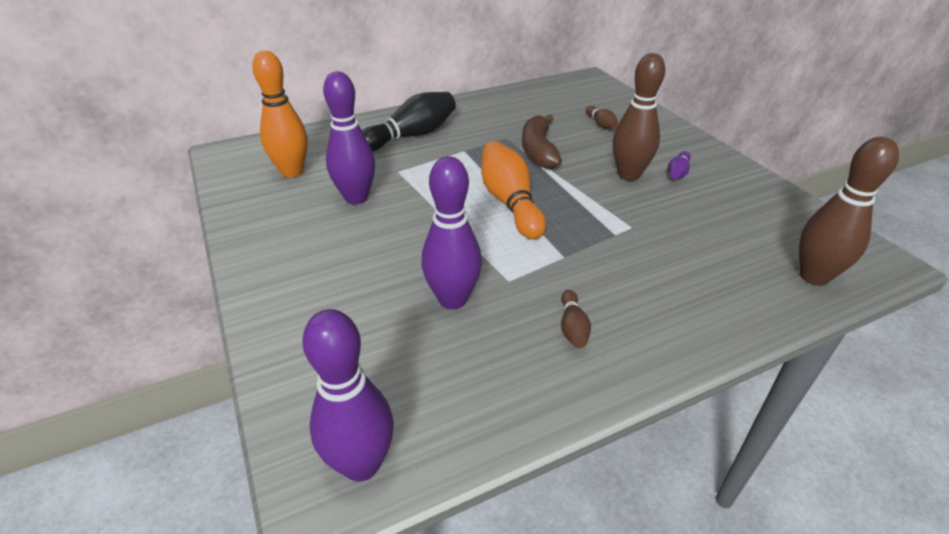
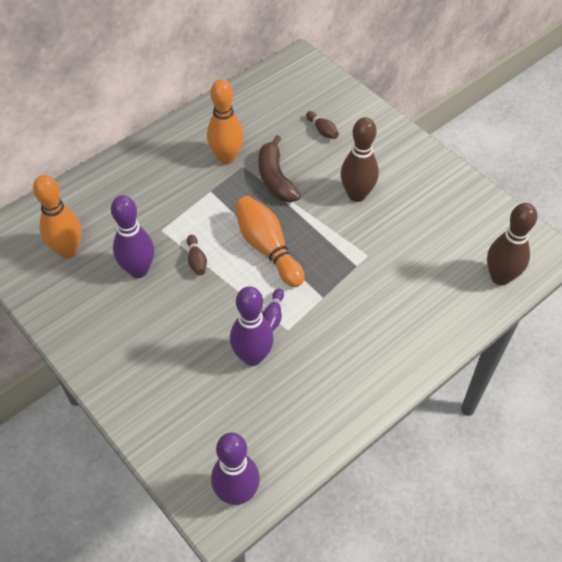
camera: 15 degrees left, 15 degrees up
black bowling pin [362,92,456,151] -> none
brown bowling pin [561,290,591,348] -> brown bowling pin moved to [187,235,207,276]
purple bowling pin [668,151,691,179] -> purple bowling pin moved to [262,289,284,331]
none -> orange bowling pin [207,79,244,164]

